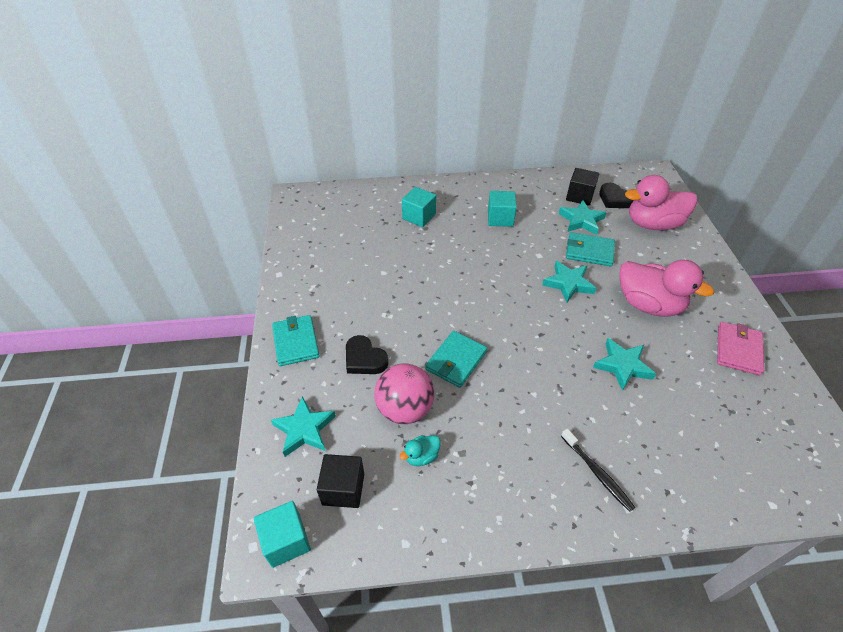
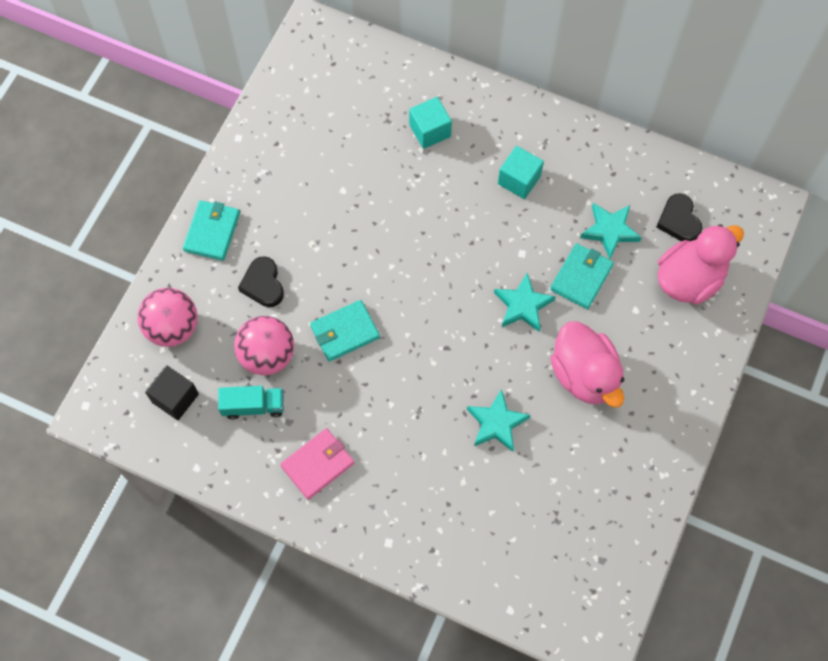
camera: 30 degrees right, 20 degrees up
turquoise cube [254,501,311,568] -> none
turquoise star [271,396,336,457] -> pink ball [137,288,198,347]
turquoise duck [399,435,441,466] -> turquoise truck [218,386,284,419]
black toothbrush [561,429,635,512] -> none
black cube [566,168,599,206] -> none
turquoise wallet [566,232,615,266] -> turquoise wallet turned 75 degrees clockwise [550,243,614,309]
pink duck [625,175,697,230] -> pink duck turned 120 degrees clockwise [658,224,744,305]
pink wallet [717,322,764,376] -> pink wallet moved to [280,428,354,500]

